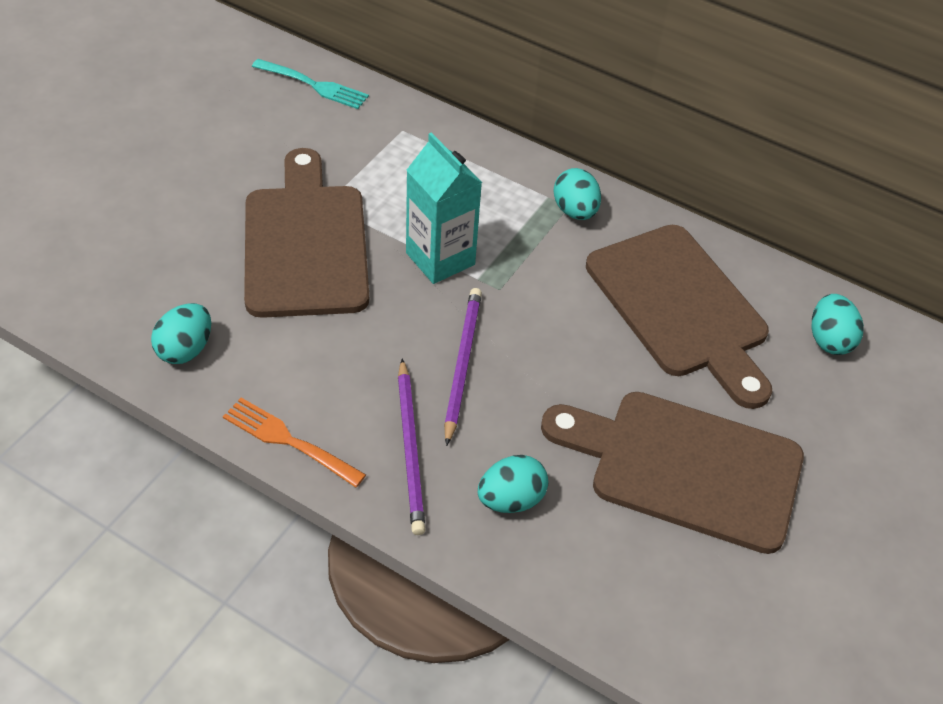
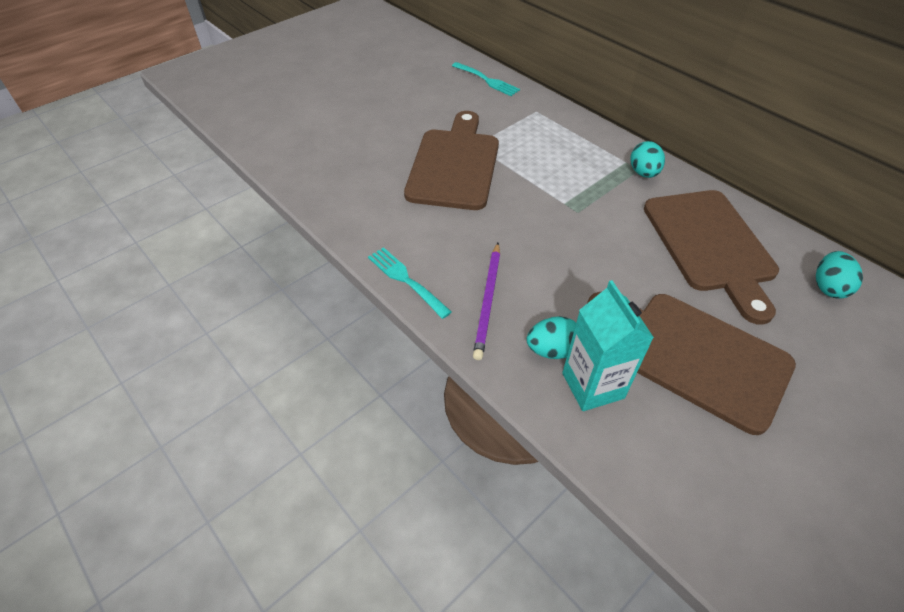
camera: 20 degrees right, 0 degrees up
turquoise egg [151,303,211,364] -> none
orange fork [223,398,366,488] -> turquoise fork [368,247,452,319]
turquoise carton [406,132,482,284] -> turquoise carton moved to [562,280,654,411]
purple pencil [444,288,482,446] -> none

